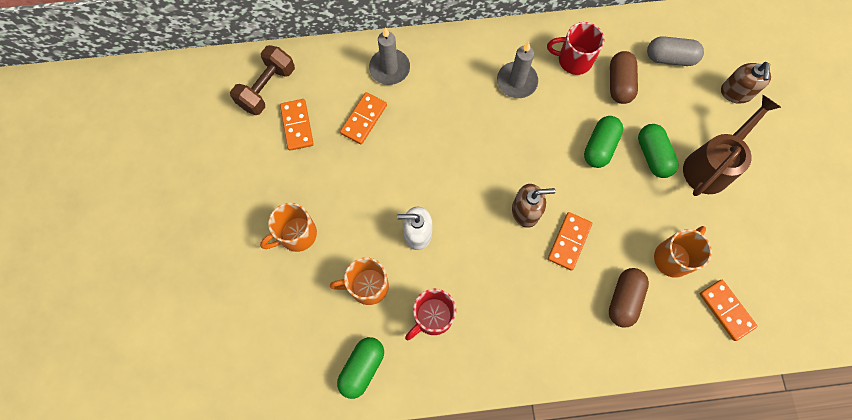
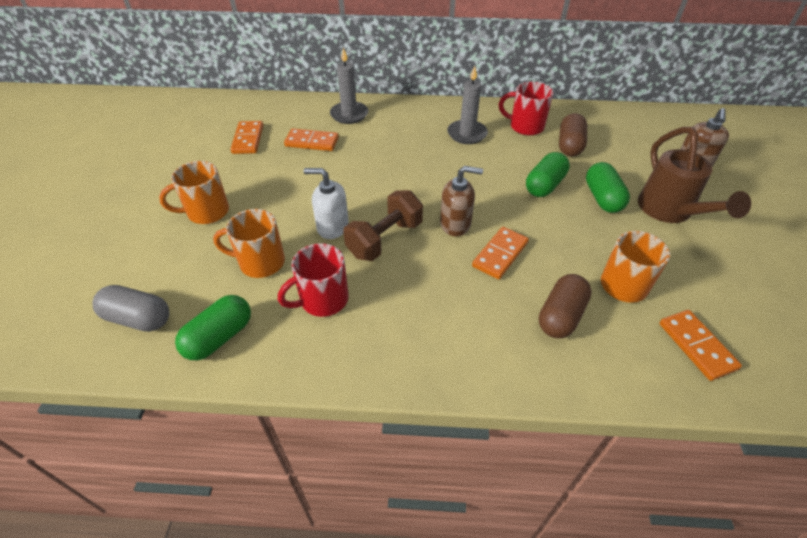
camera: 10 degrees right, 25 degrees down
brown dumbbell [230,45,295,115] -> brown dumbbell moved to [343,190,423,261]
orange domino [340,92,387,145] -> orange domino turned 60 degrees clockwise [284,128,339,151]
grey capsule [647,36,704,66] -> grey capsule moved to [93,285,169,332]
brown watering can [683,95,781,196] -> brown watering can turned 120 degrees clockwise [638,127,751,223]

